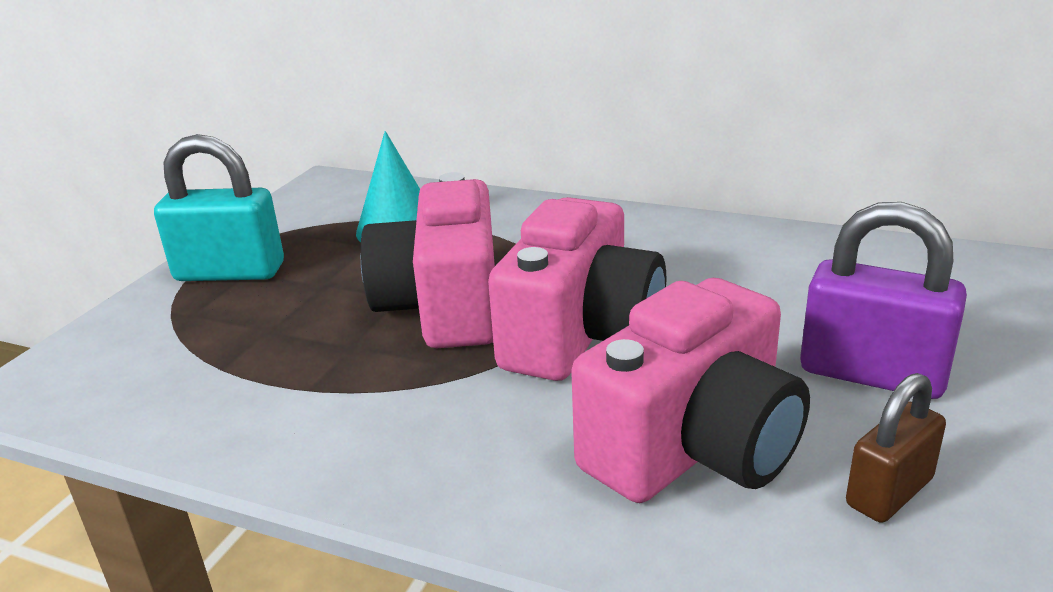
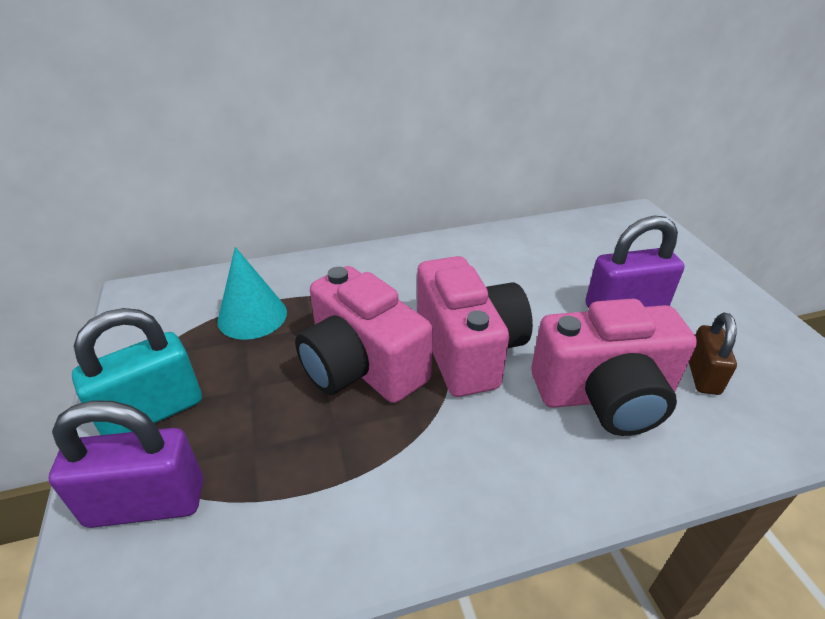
camera: 40 degrees left, 10 degrees up
pink camera [571,278,810,503] -> pink camera turned 75 degrees clockwise [531,299,697,436]
none -> purple padlock [49,400,203,528]

